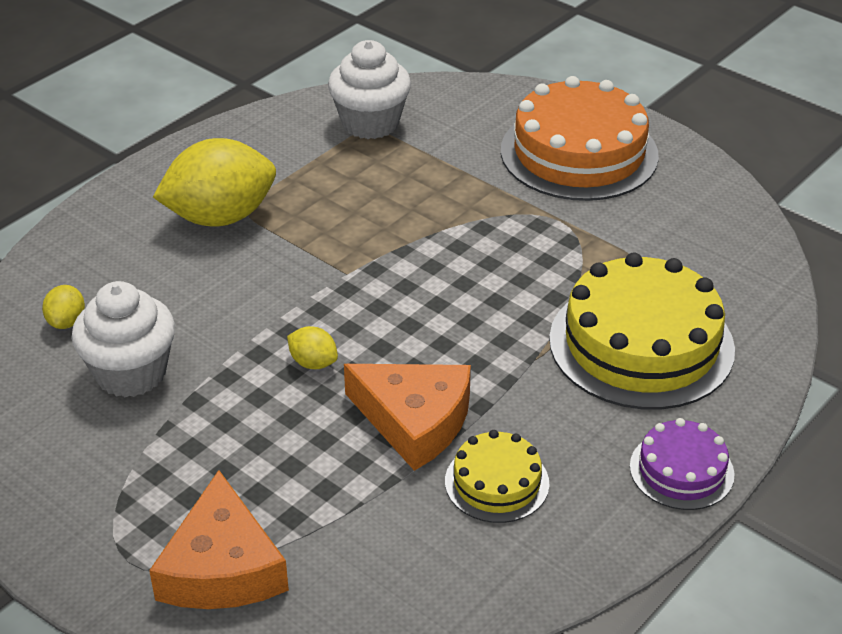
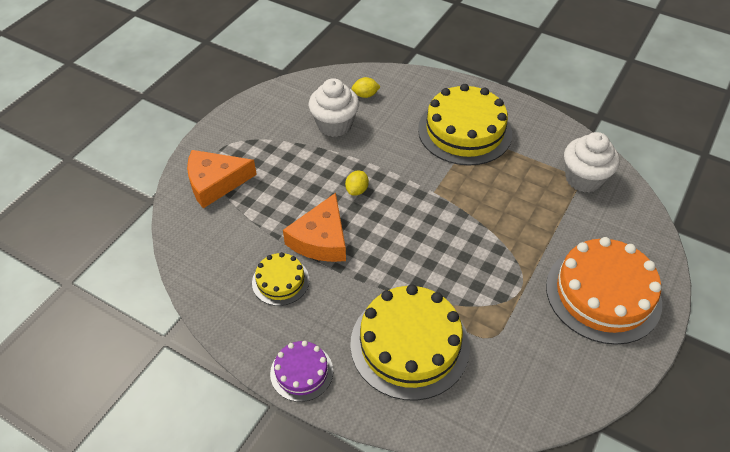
camera: 80 degrees right, 10 degrees up
yellow lemon [153,138,276,227] -> yellow cake [418,84,512,166]

